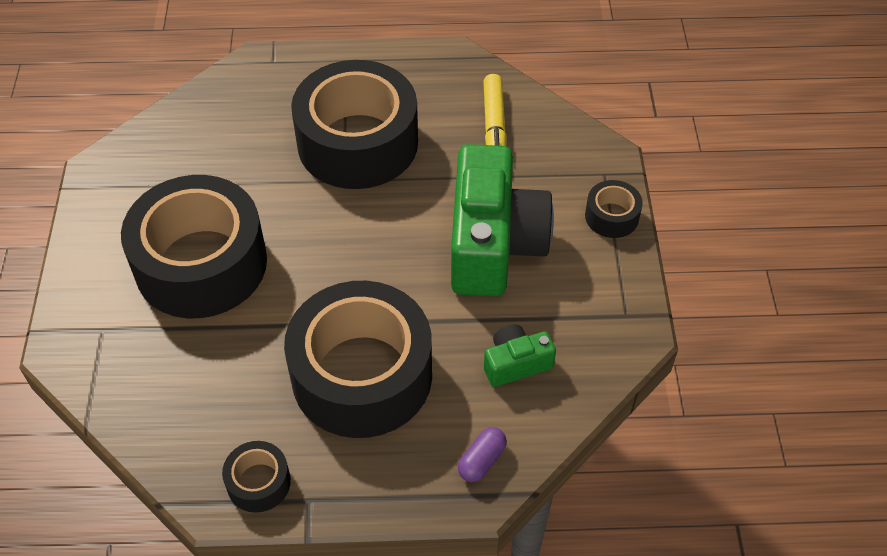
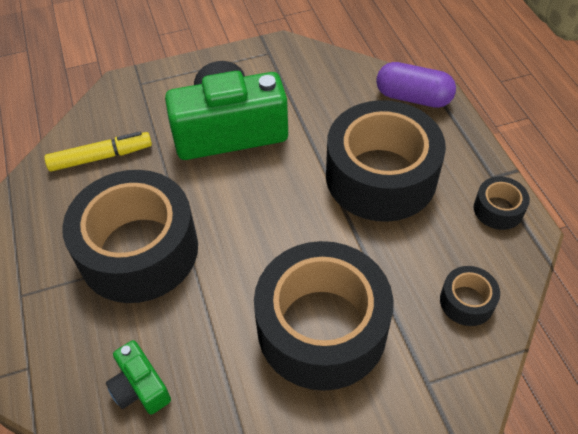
camera: 105 degrees left, 0 degrees up
purple capsule [458,427,507,482] -> purple capsule [376,62,456,108], size x1.80
green camera [484,324,556,387] -> green camera moved to [106,340,171,415]
black tape [585,180,643,238] -> black tape moved to [440,266,500,326]

